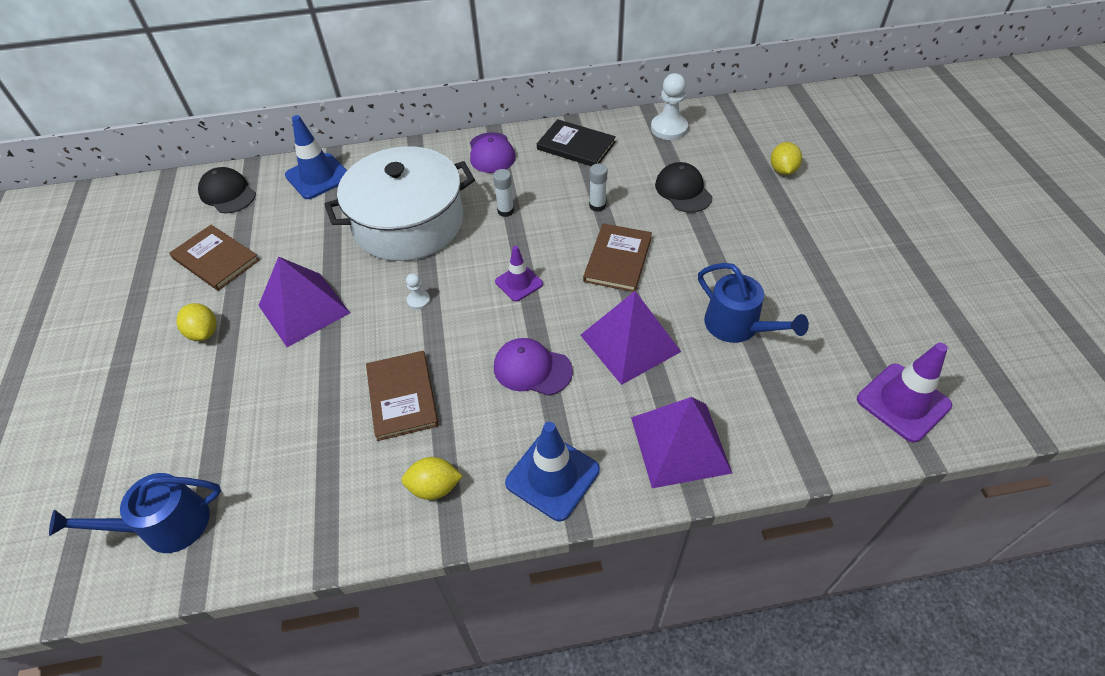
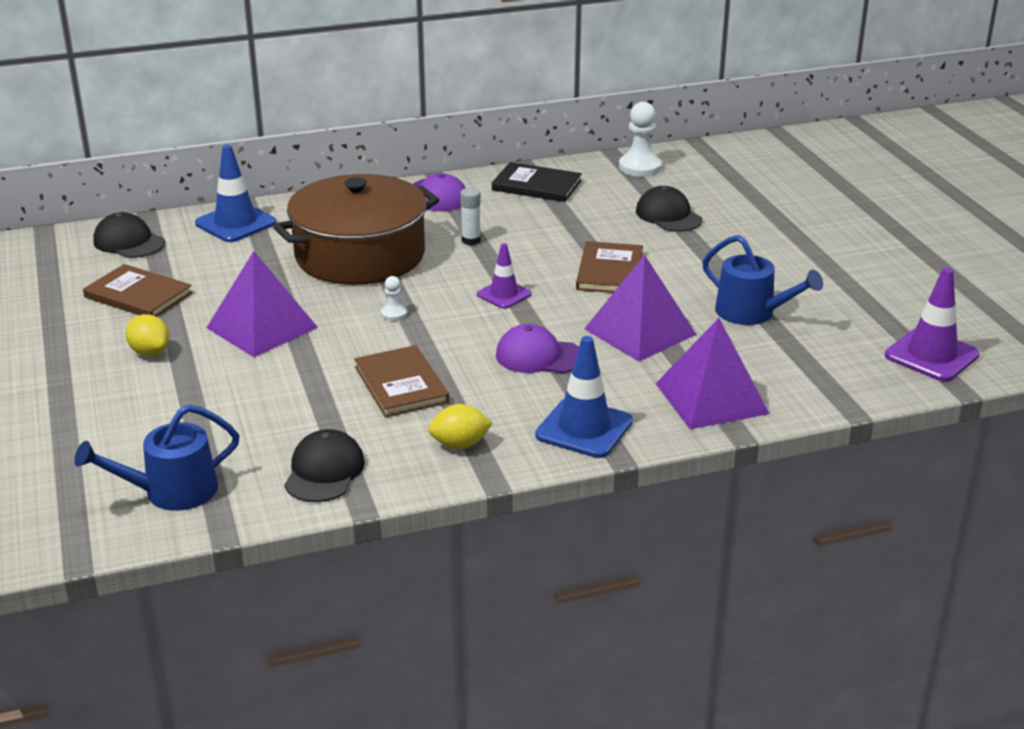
camera: 10 degrees left, 20 degrees down
white pot [324,146,475,261] -> brown pot [273,174,439,285]
white glue stick [589,164,608,212] -> none
yellow lemon [771,142,802,175] -> none
none -> black cap [284,429,365,502]

